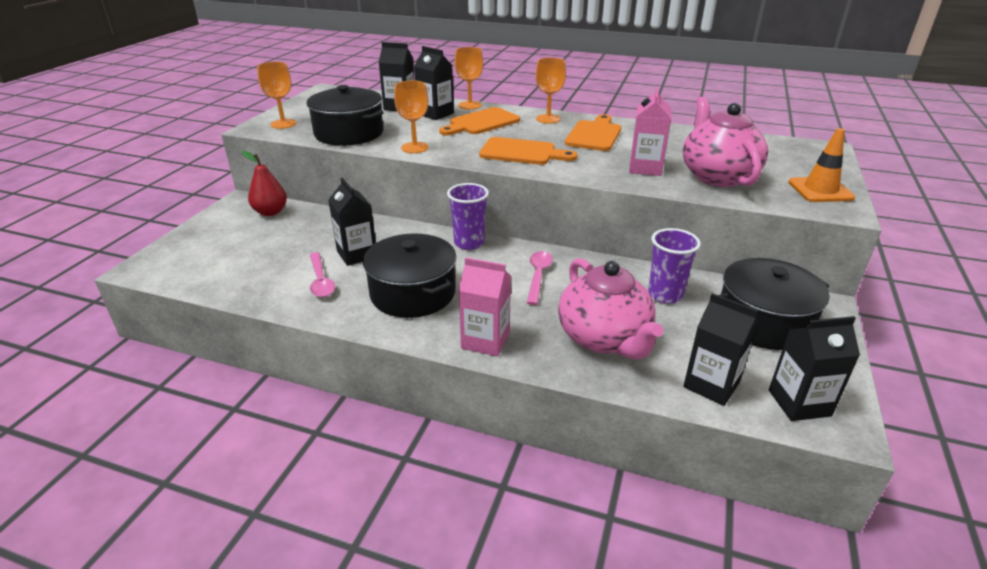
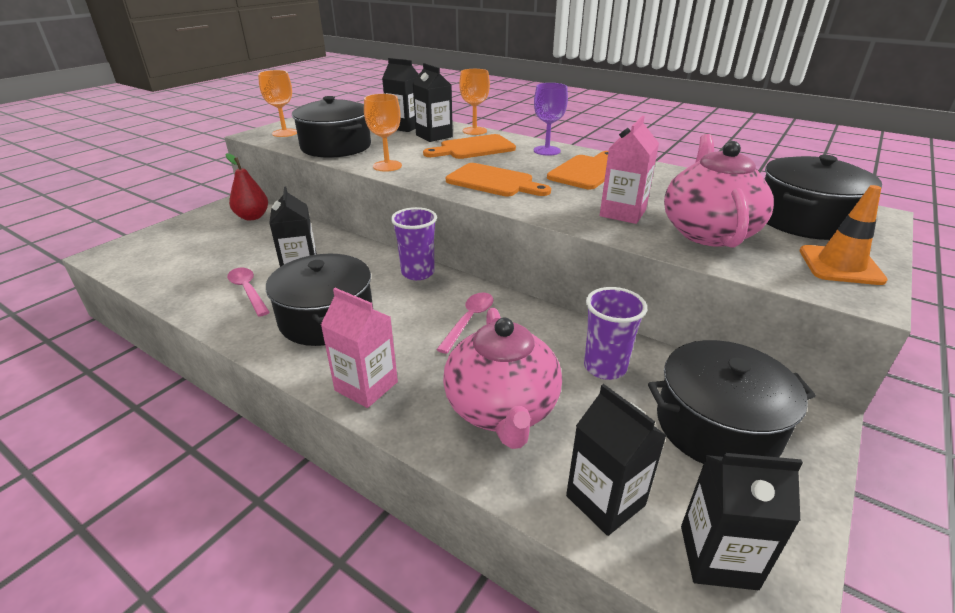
camera: 15 degrees right, 0 degrees up
pink spoon [310,252,335,297] -> pink spoon turned 150 degrees clockwise [227,268,270,317]
orange goblet [536,58,566,124] -> purple goblet [534,83,568,156]
none -> black pot [765,155,882,240]

